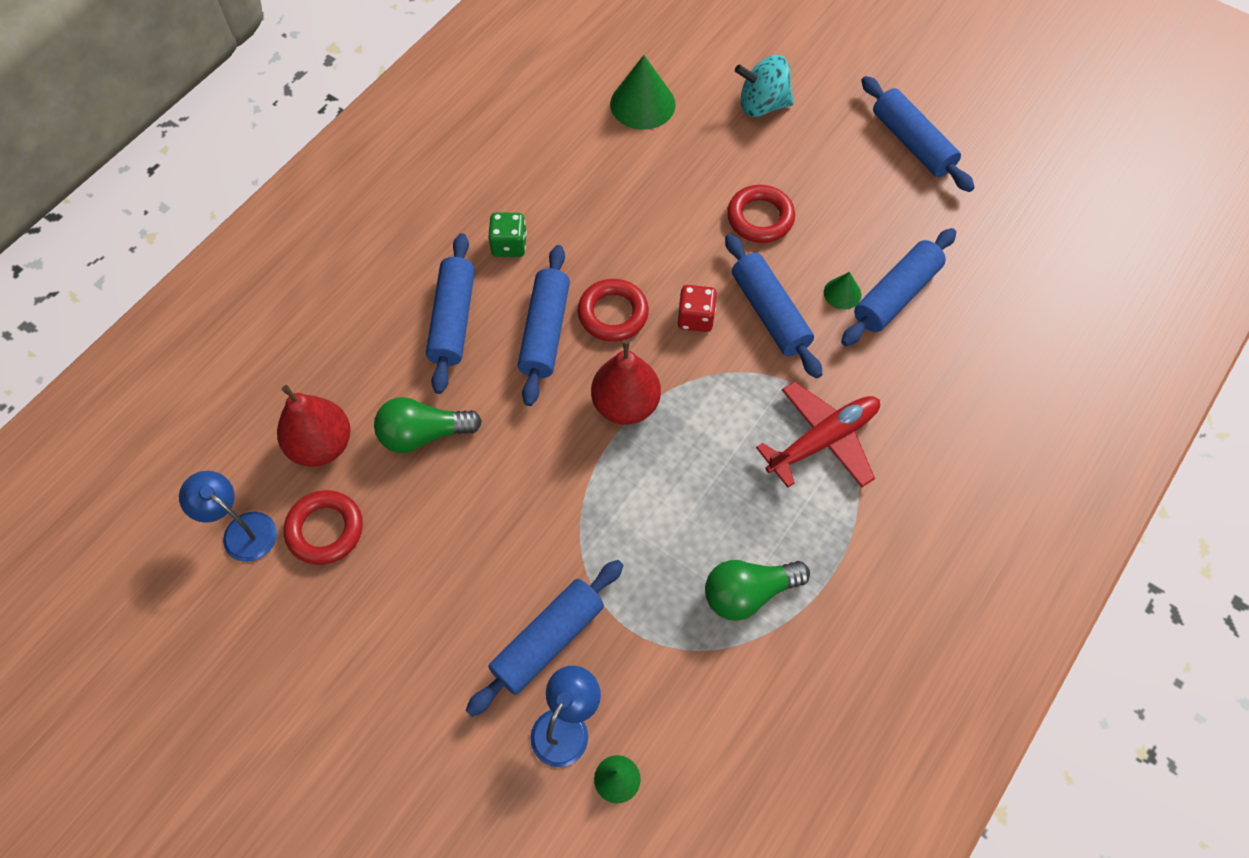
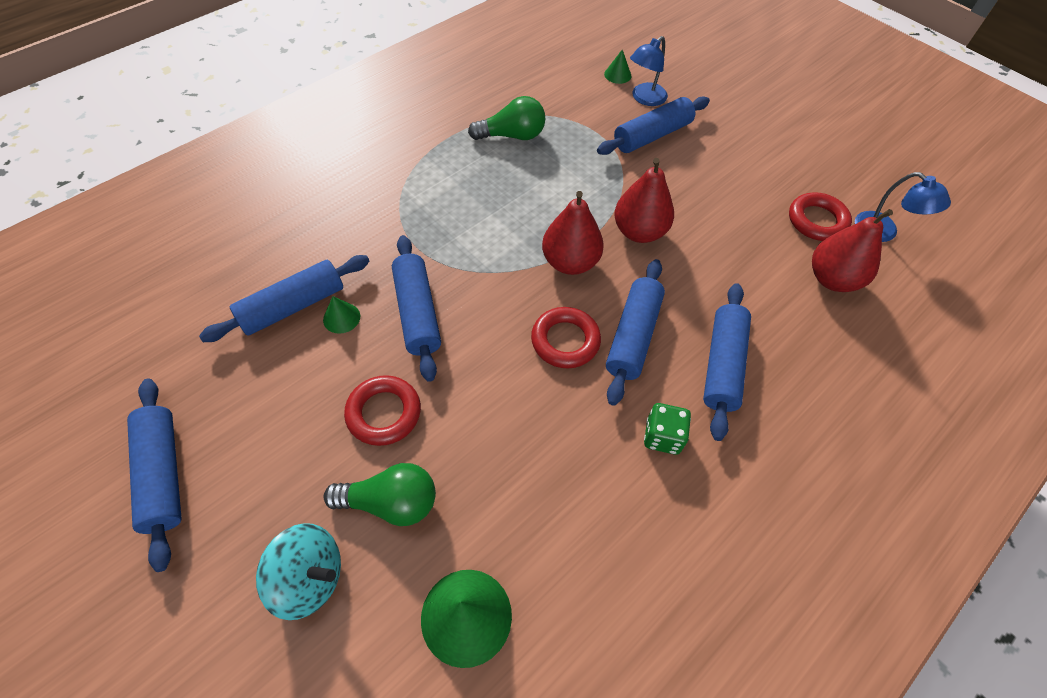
camera: 170 degrees left, 5 degrees down
green light bulb [374,397,482,453] -> green light bulb moved to [324,463,436,526]
red dice [677,285,717,332] -> none
red plane [756,381,880,488] -> none
none -> red pear [614,158,674,243]

